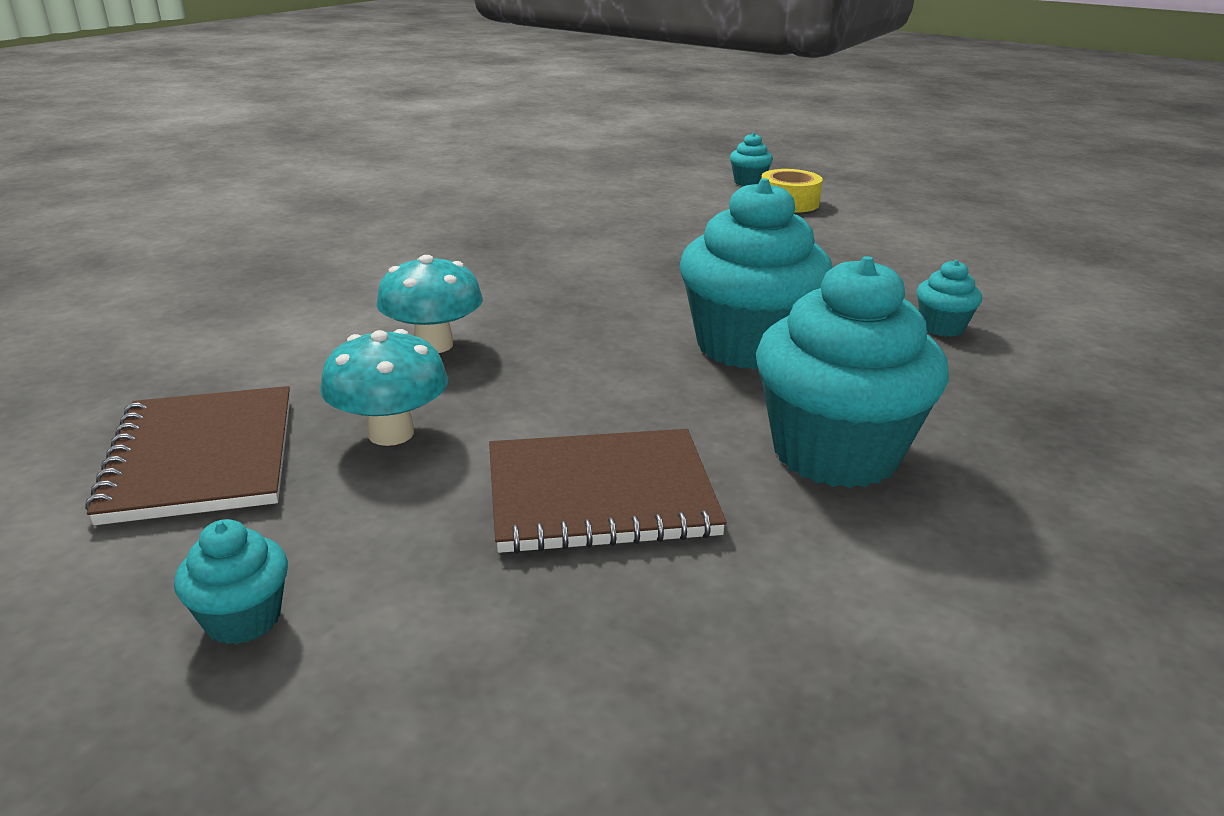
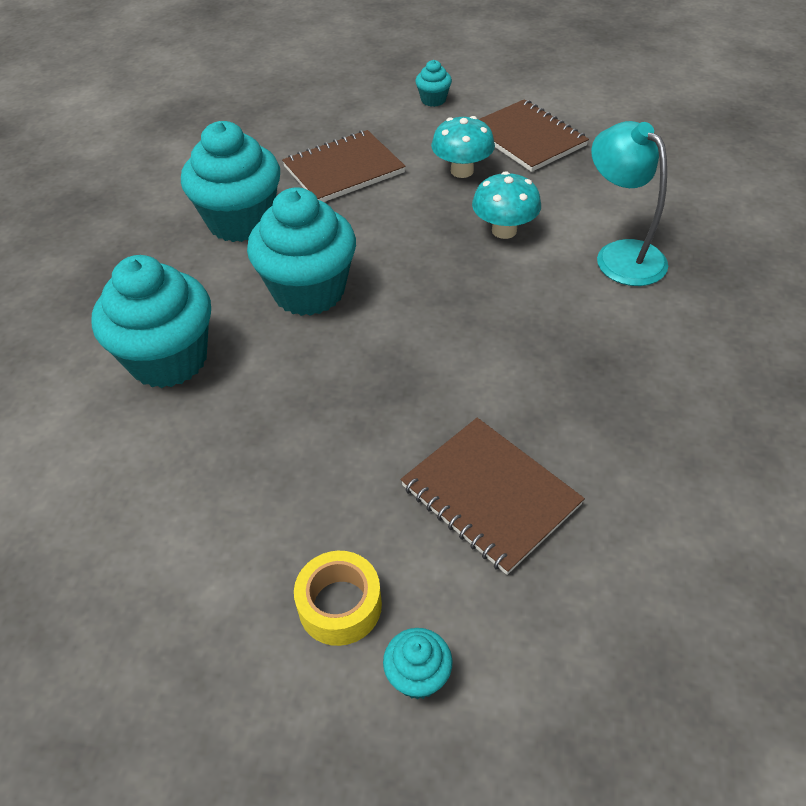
camera: 160 degrees right, 20 degrees up
turquoise cupcake [916,260,982,337] -> turquoise cupcake [91,255,211,388], size x2.25
none -> brown notebook [401,418,585,575]
none -> turquoise lamp [591,121,668,286]

